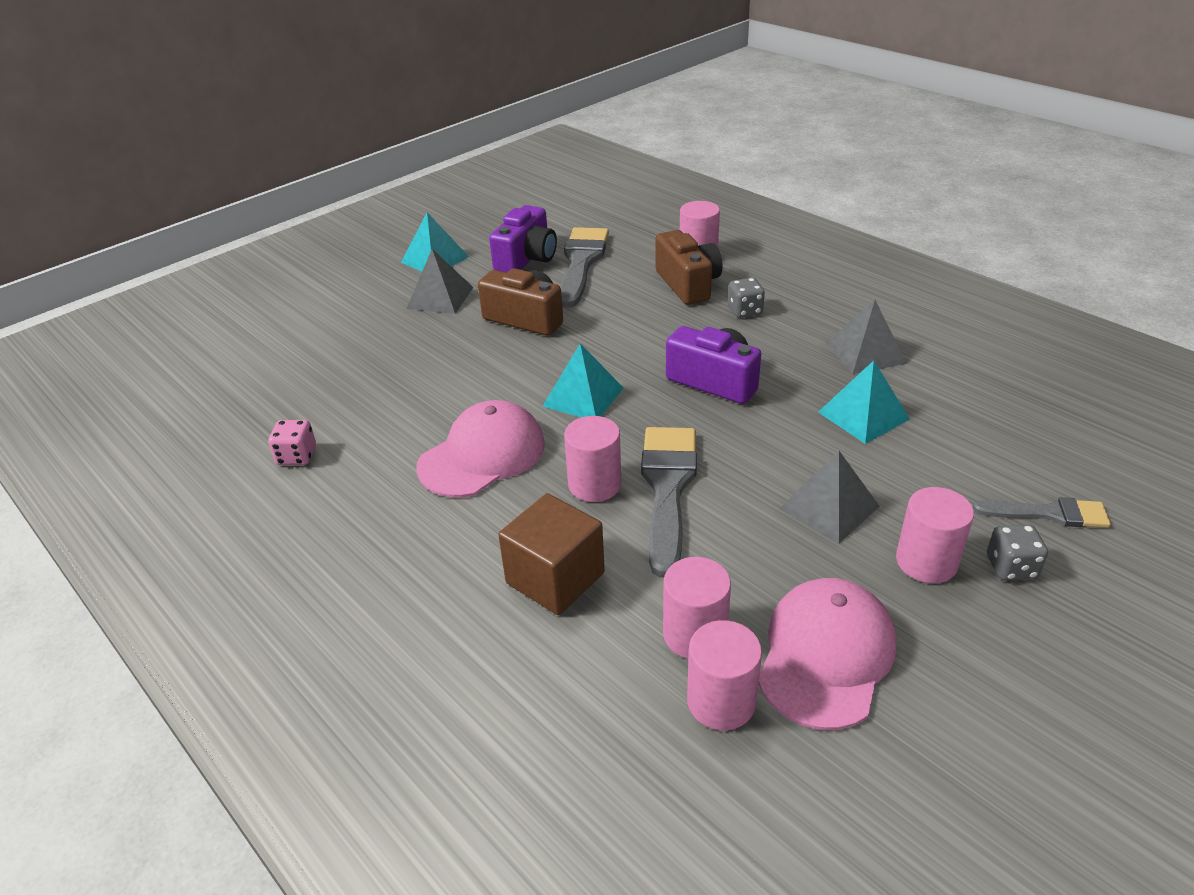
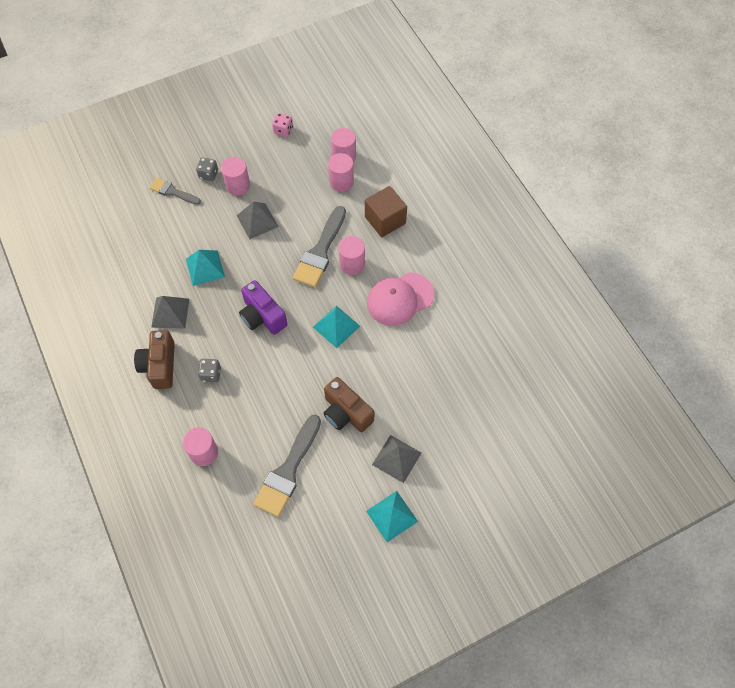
camera: 165 degrees left, 25 degrees up
pink dice [268,420,316,465] -> pink dice moved to [272,113,293,137]
purple camera [489,205,557,273] -> none
brown camera [656,230,723,305] -> brown camera moved to [134,330,175,389]
pink cap [758,578,897,730] -> none

